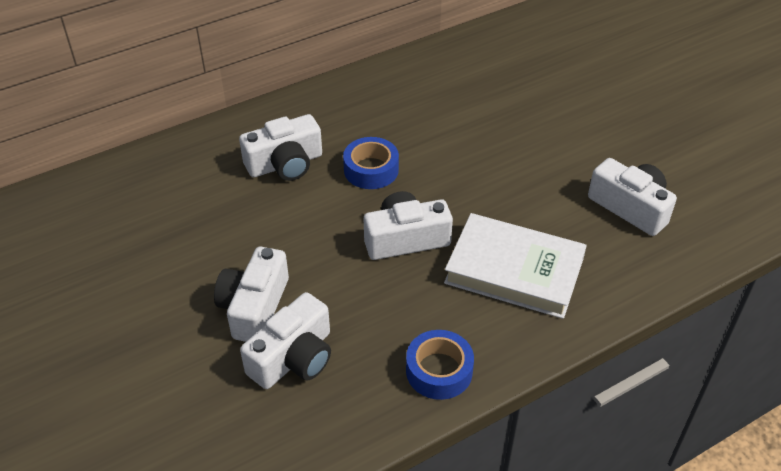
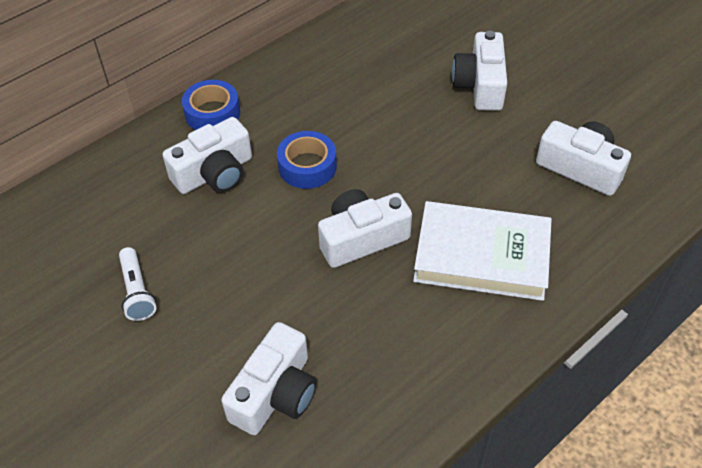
camera: 10 degrees left, 5 degrees up
white camera [214,247,289,342] -> white camera moved to [452,31,507,111]
blue tape [406,330,474,400] -> blue tape moved to [182,80,240,130]
none -> white flashlight [119,247,156,321]

